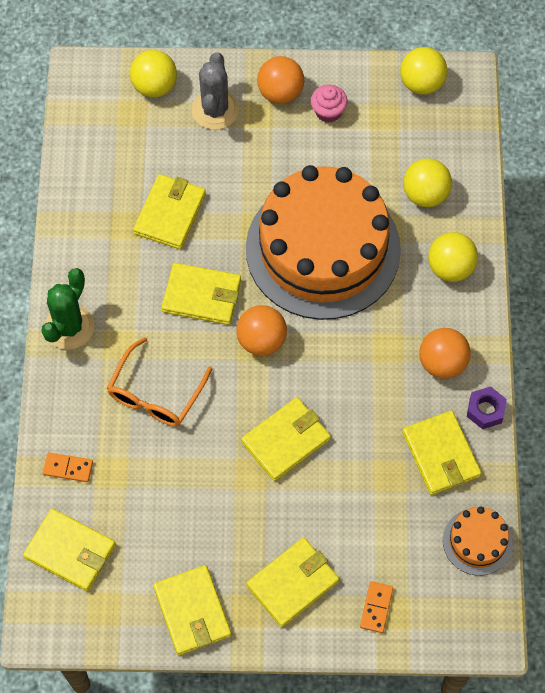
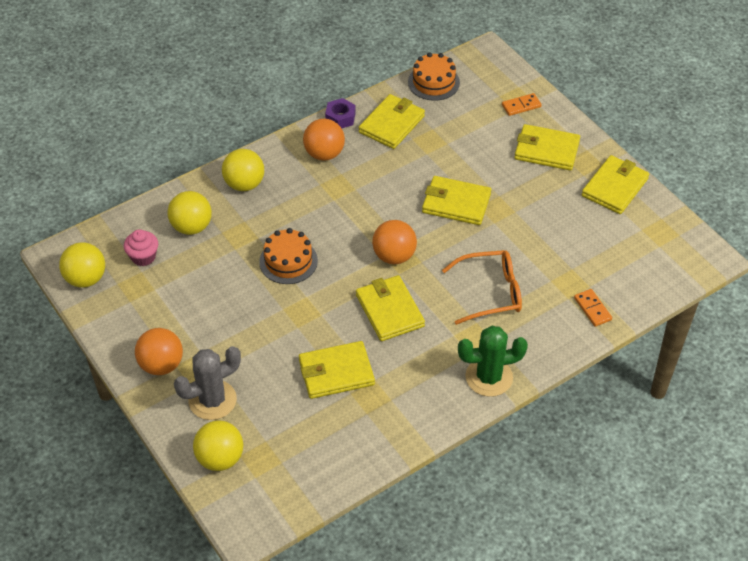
camera: 125 degrees left, 15 degrees down
yellow wallet [23,508,116,591] -> none
orange cake [246,165,401,320] -> orange cake [259,228,318,284], size x0.42
pink cupcake [311,85,348,123] -> pink cupcake moved to [124,229,158,266]

